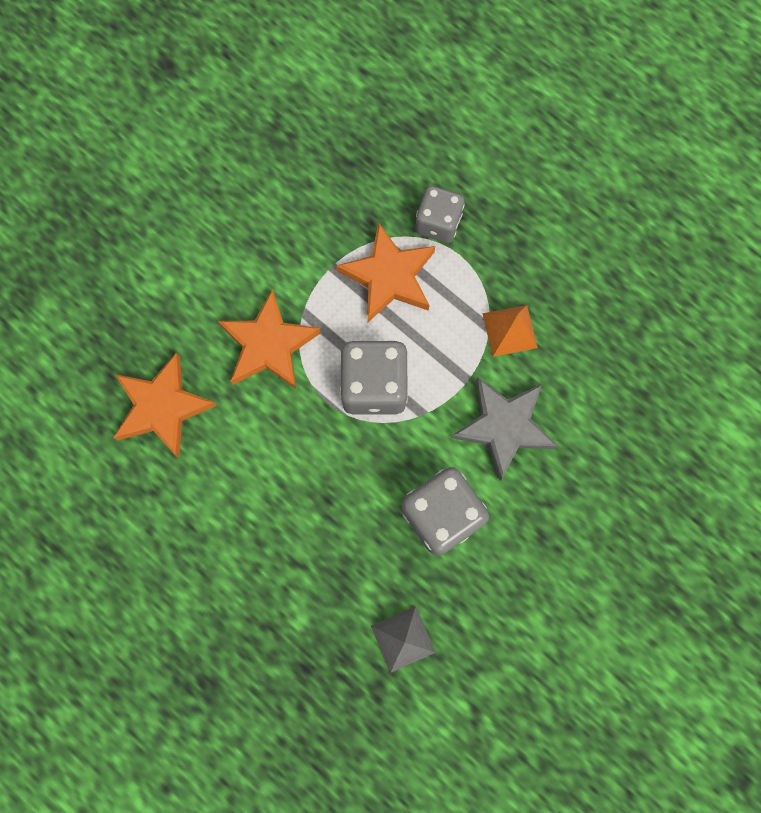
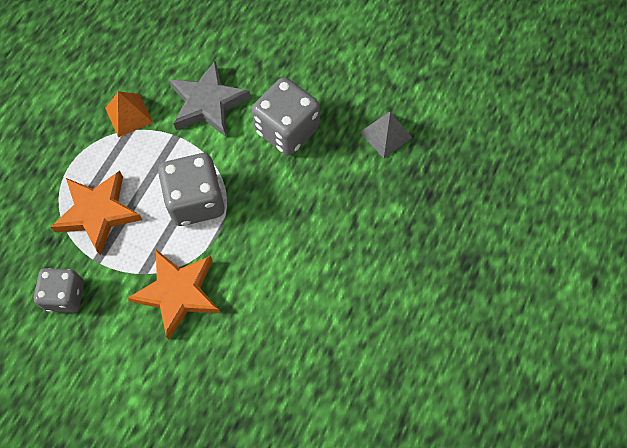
camera: 105 degrees left, 10 degrees down
orange star [113,353,217,458] -> none
grey dice [415,186,465,243] -> grey dice moved to [34,268,84,313]

